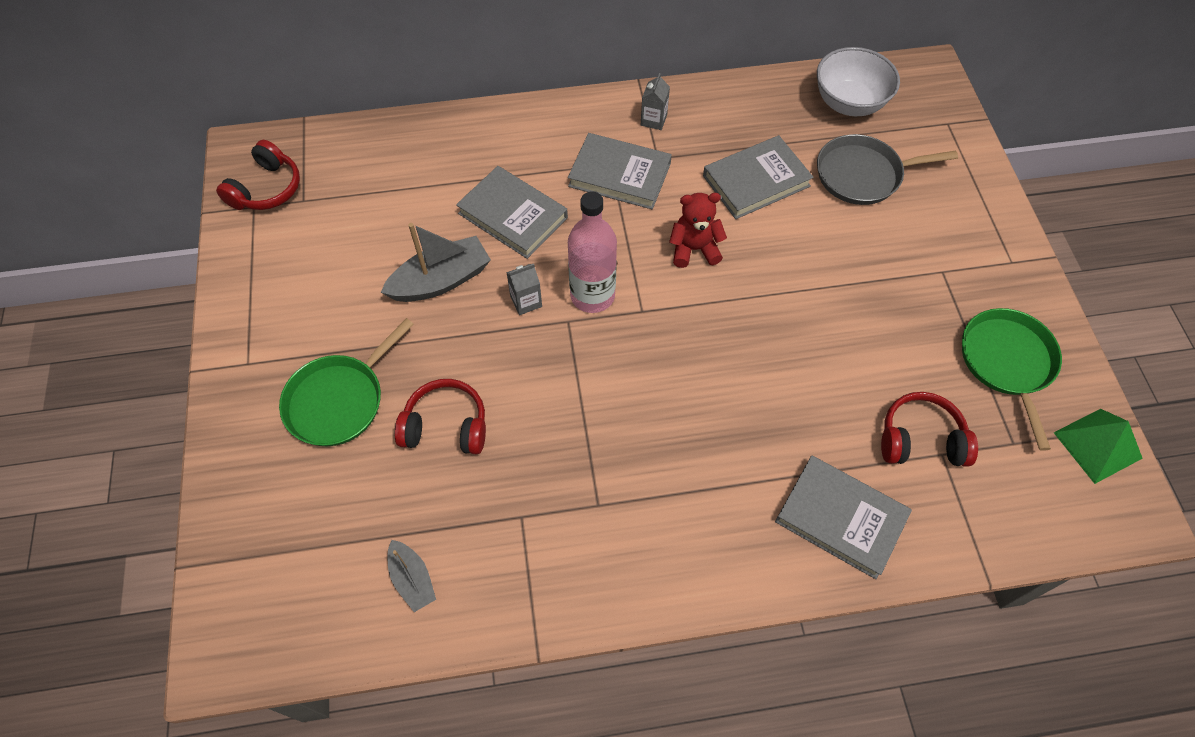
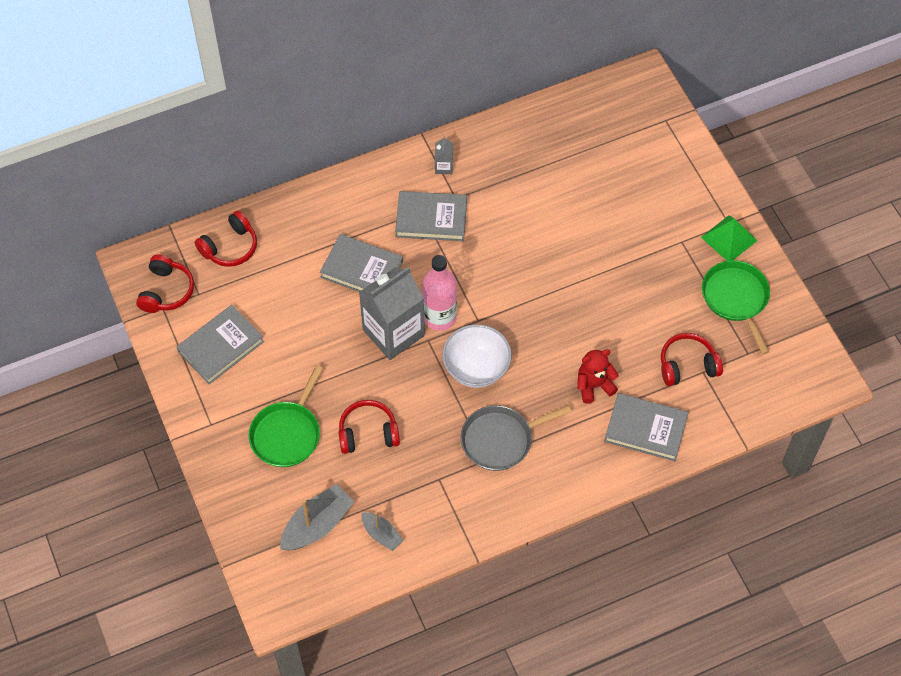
camera: 15 degrees left, 0 degrees up
grey boat [381,223,491,302] -> grey boat moved to [280,484,355,550]
grey carton [506,264,542,315] -> grey carton [359,267,425,360], size x2.44
red teddy bear [669,193,727,268] -> red teddy bear moved to [577,349,619,404]
grey book [703,135,814,219] -> grey book moved to [177,305,264,384]
white bowl [817,47,900,116] -> white bowl moved to [442,324,512,388]
grey pan [817,134,958,205] -> grey pan moved to [460,405,572,471]
green pyramid [1054,409,1143,484] -> green pyramid moved to [701,215,757,261]
none -> red headphones [195,211,257,267]

